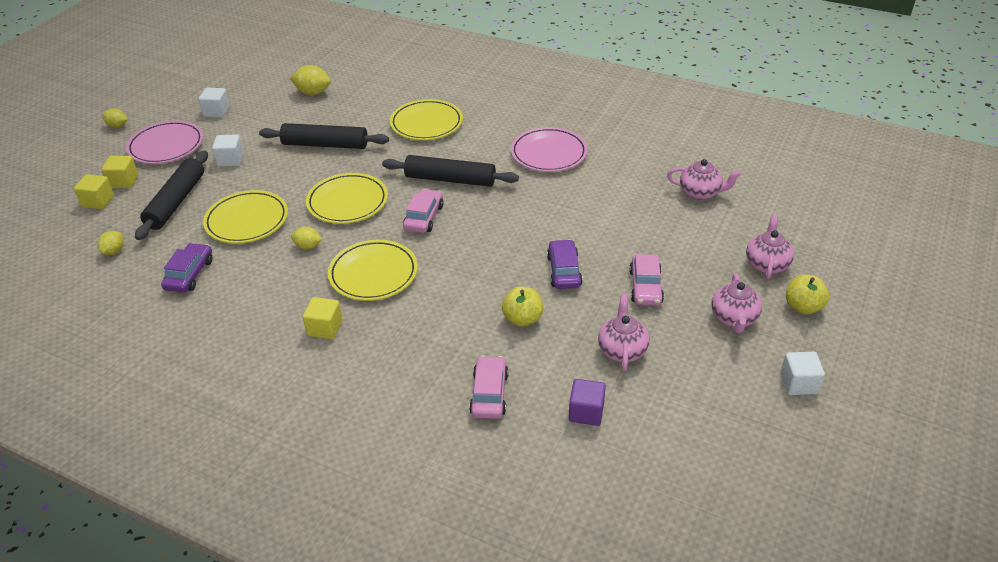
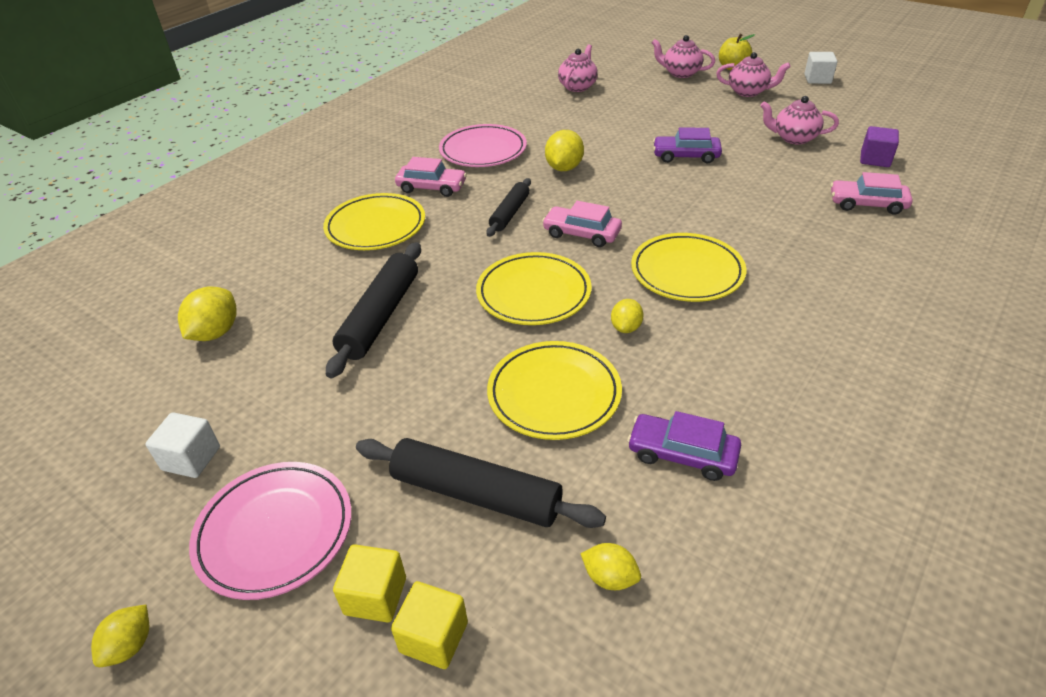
camera: 80 degrees left, 0 degrees up
white cube [212,134,244,167] -> none
yellow cube [303,297,343,339] -> none
black rolling pin [382,155,519,187] -> black rolling pin [486,178,531,237], size x0.61
yellow apple [502,286,543,327] -> none
pink car [629,254,664,305] -> pink car moved to [395,157,467,197]
none -> yellow lemon [545,130,584,171]

